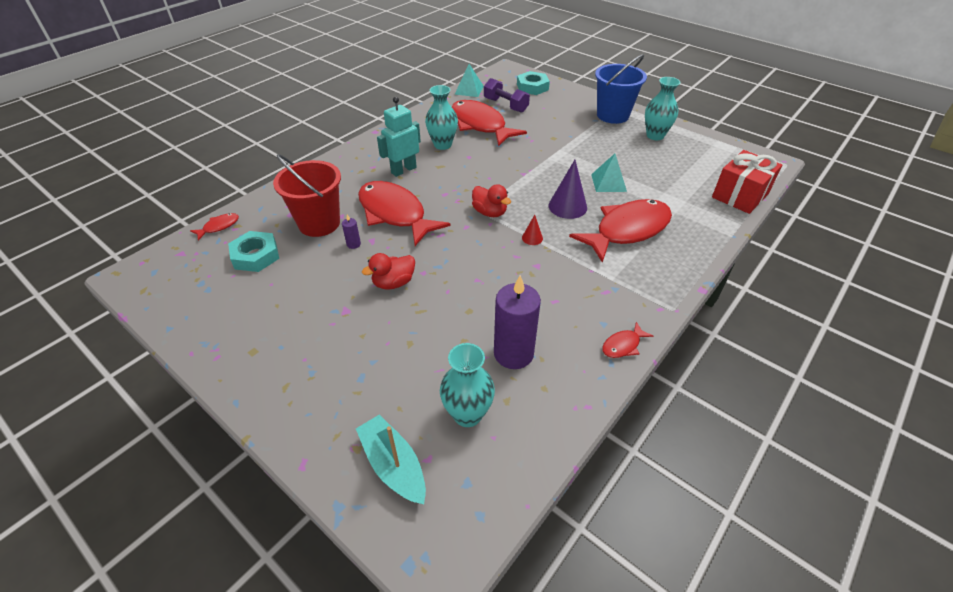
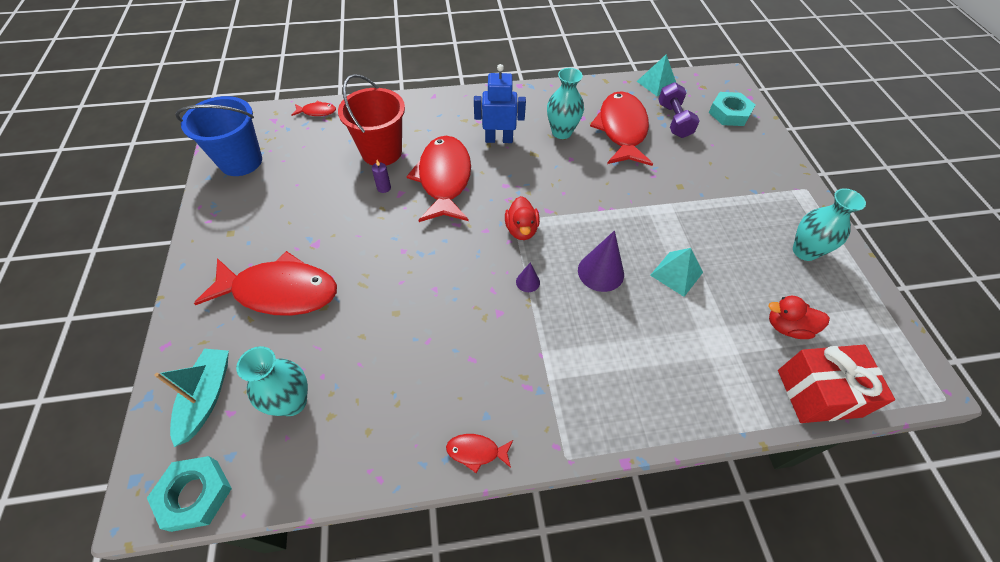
camera: 40 degrees right, 10 degrees up
turquoise nut [228,231,279,272] -> turquoise nut moved to [147,456,232,532]
red duck [362,253,415,290] -> red duck moved to [768,296,830,339]
turquoise robot [377,97,421,177] -> blue robot [474,64,526,143]
purple candle [494,275,541,369] -> none
red cone [522,215,543,245] -> purple cone [516,262,540,292]
red fish [569,199,672,263] -> red fish moved to [194,251,337,316]
blue bucket [595,54,647,124] -> blue bucket moved to [175,96,262,176]

